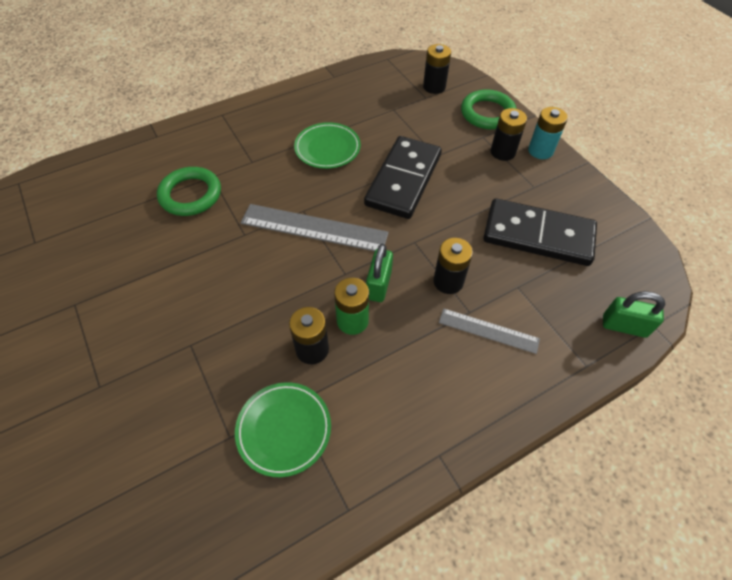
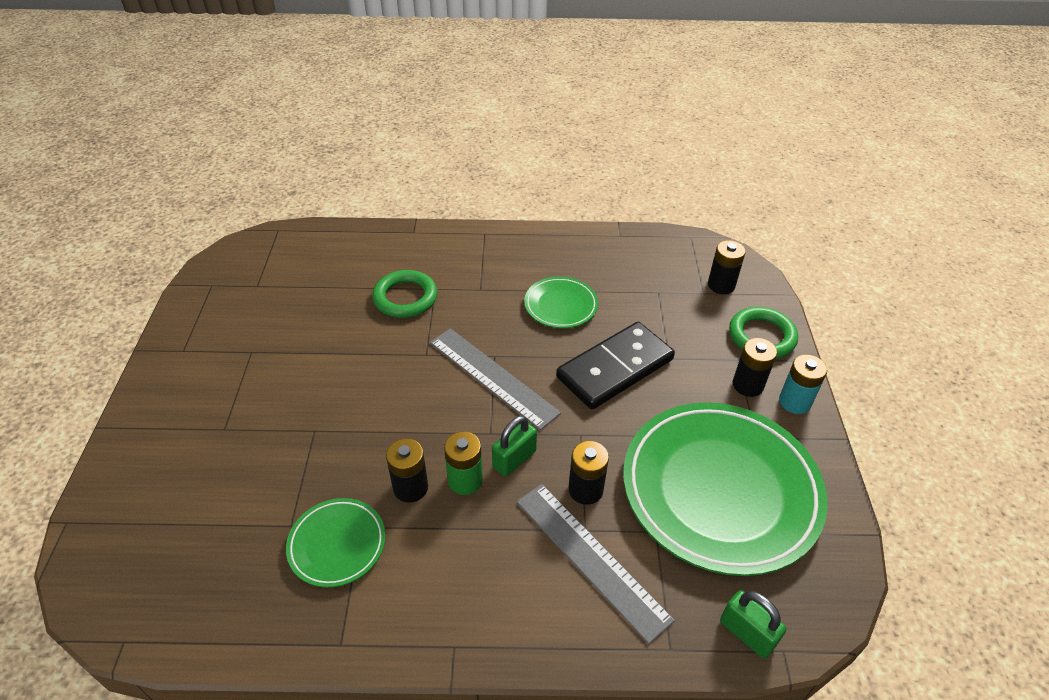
camera: 30 degrees right, 10 degrees down
grey ruler [439,308,540,354] -> grey ruler [517,484,675,644], size x1.69
black domino [483,198,597,266] -> green plate [623,402,828,576]

